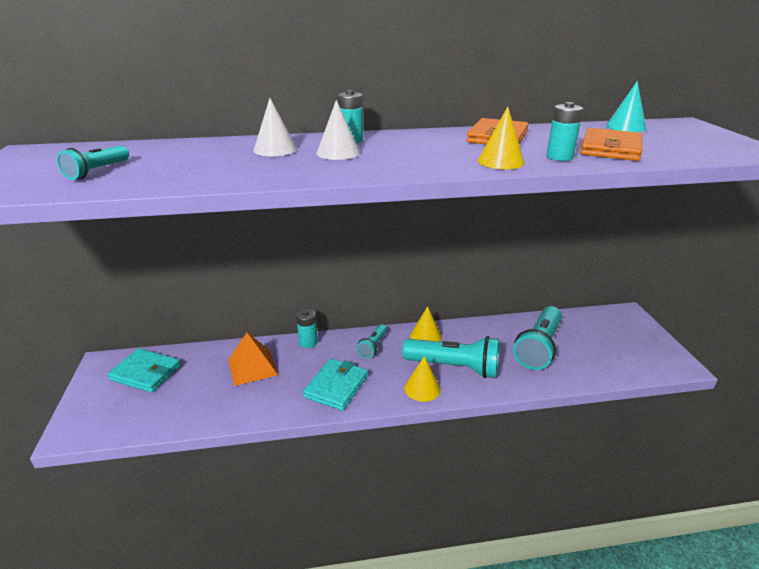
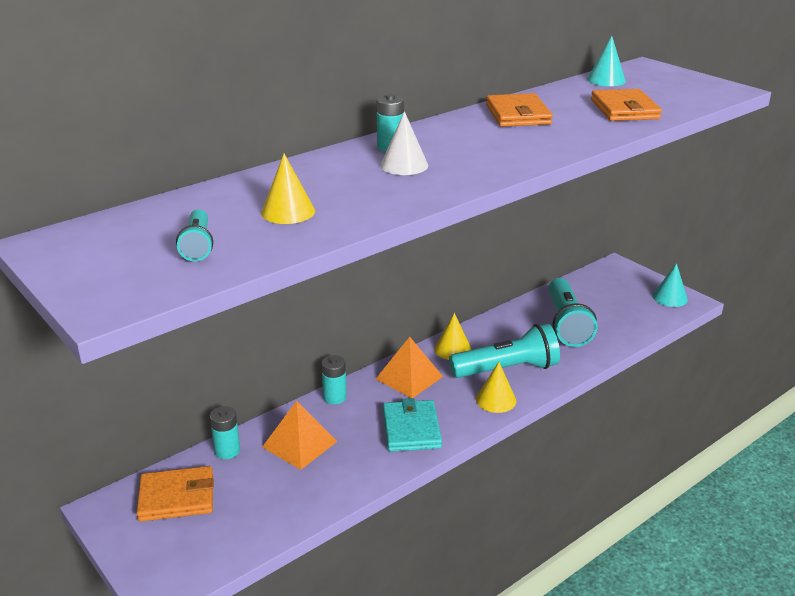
camera: 30 degrees left, 0 degrees up
turquoise wallet [107,348,181,393] -> orange wallet [136,466,214,522]
white cone [253,98,297,156] -> none
turquoise flashlight [357,324,387,358] -> orange pyramid [376,337,443,398]
yellow cone [478,107,525,169] -> yellow cone moved to [261,154,315,224]
turquoise battery [546,102,583,161] -> turquoise battery moved to [210,406,240,459]
none -> turquoise cone [653,263,688,307]

